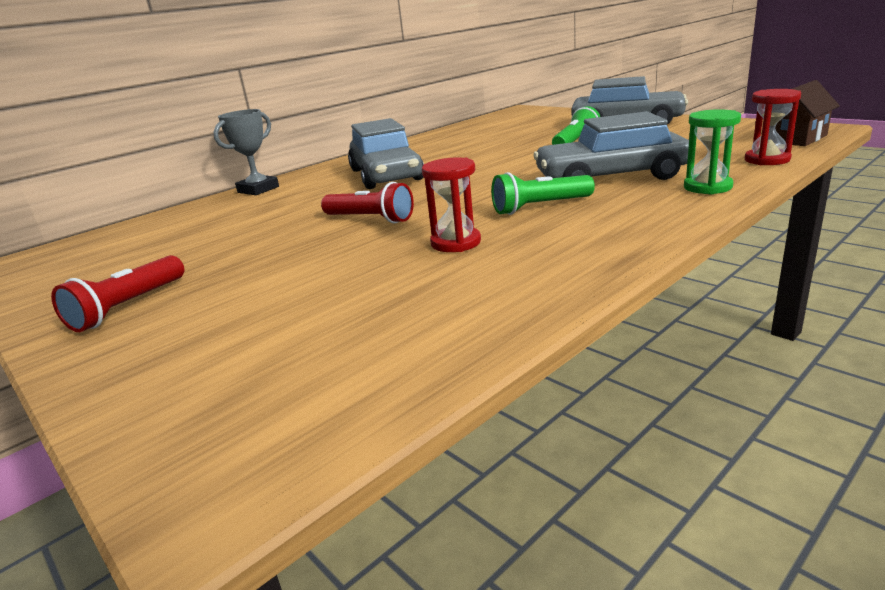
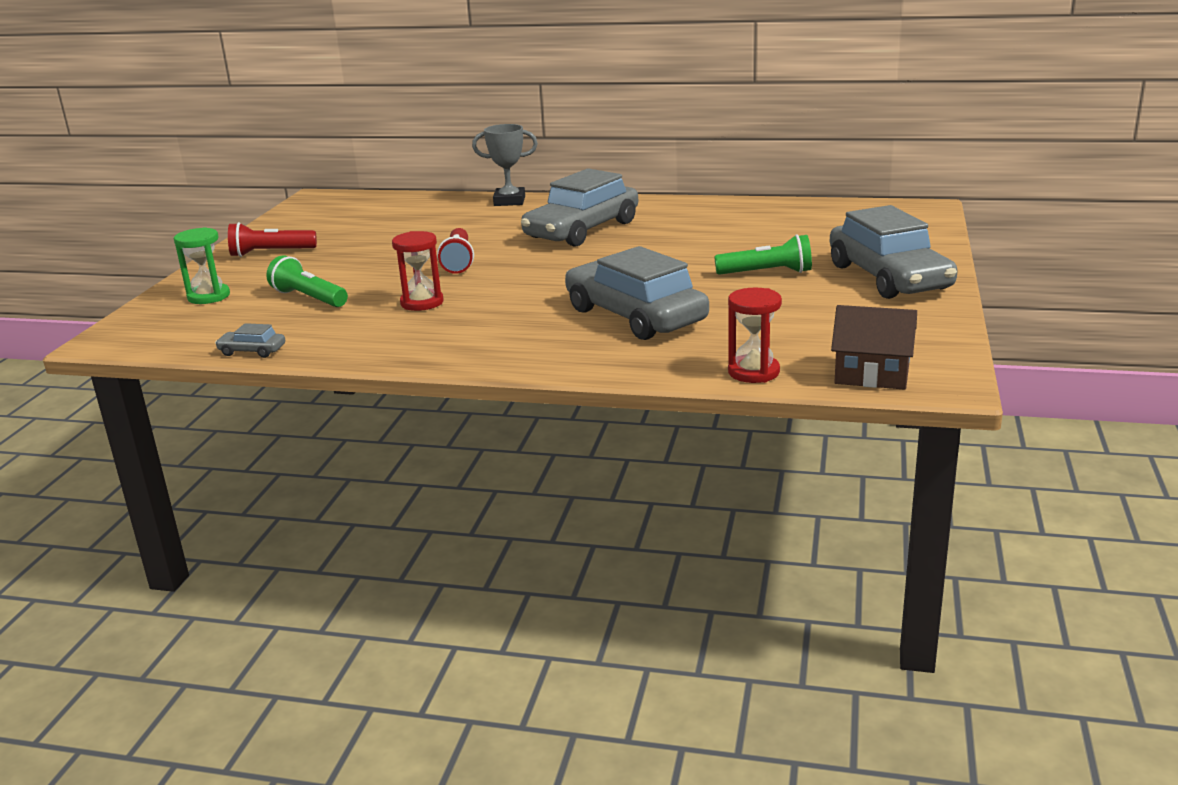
camera: 55 degrees right, 0 degrees up
green flashlight [491,172,595,215] -> green flashlight moved to [266,255,348,307]
green hourglass [684,109,741,194] -> green hourglass moved to [174,227,230,304]
none -> grey car [215,323,285,358]

